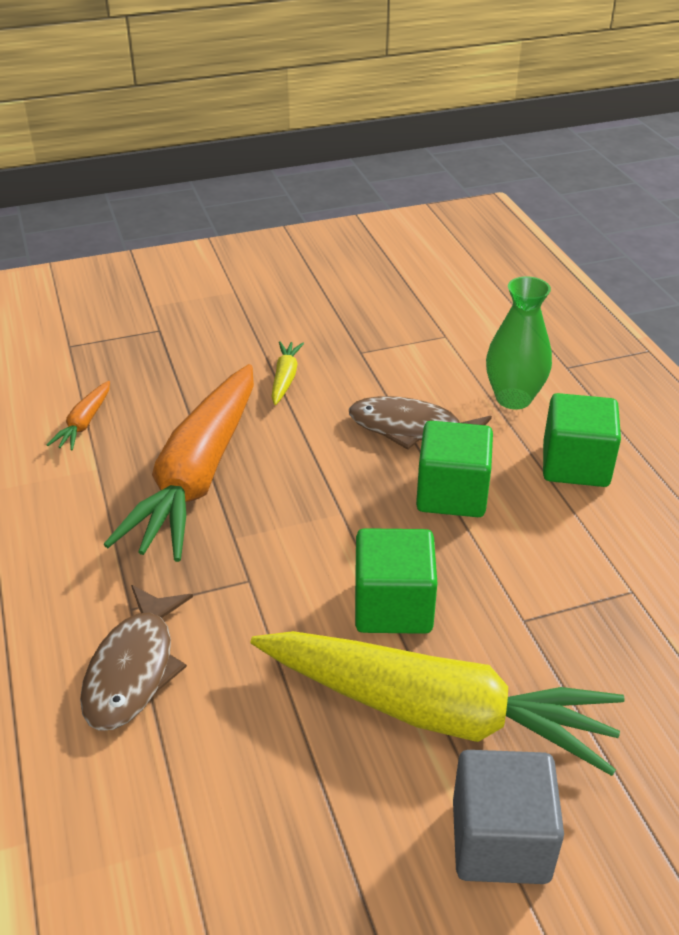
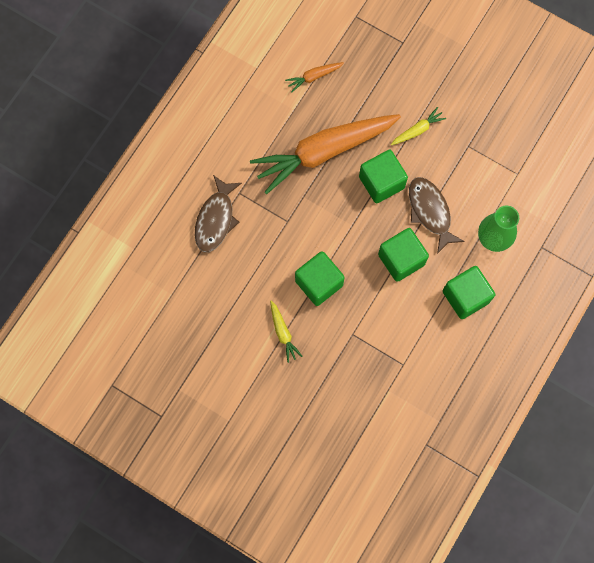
camera: 50 degrees right, 35 degrees up
brown fish [80,585,193,731] -> brown fish turned 45 degrees counterclockwise [195,175,242,252]
yellow carrot [251,631,625,776] -> yellow carrot [270,300,303,363], size x0.40
grey cube [453,750,564,884] -> none
none -> green cube [359,150,408,203]

